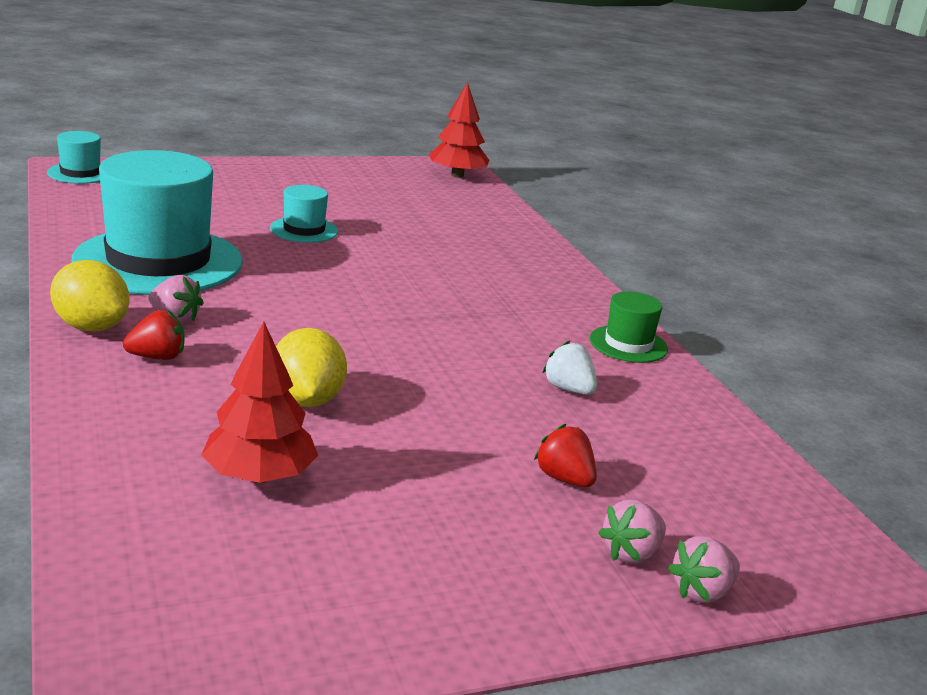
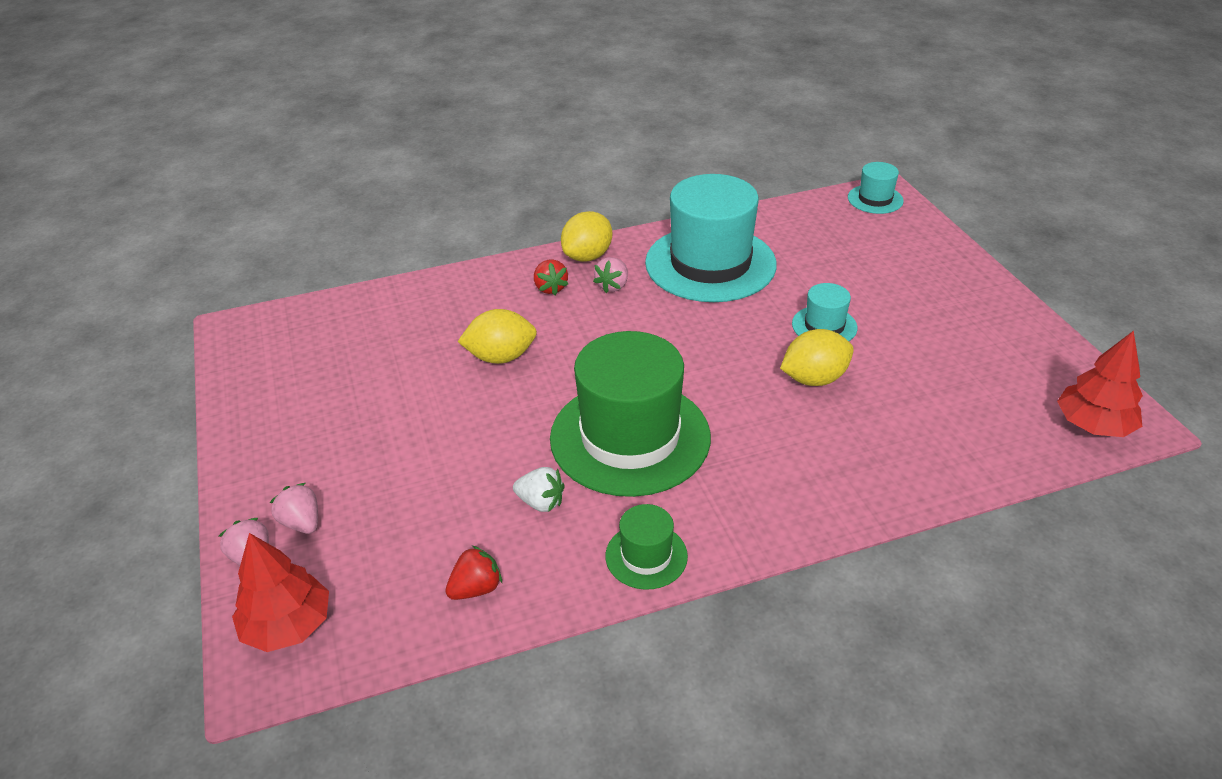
camera: 95 degrees right, 15 degrees up
red tree [201,322,318,483] -> red tree moved to [232,533,329,652]
red strawberry [534,424,597,487] -> red strawberry moved to [445,546,502,600]
white strawberry [542,340,597,395] -> white strawberry turned 60 degrees clockwise [513,467,565,512]
none -> green hat [550,331,711,497]
none -> yellow lemon [780,329,854,386]

